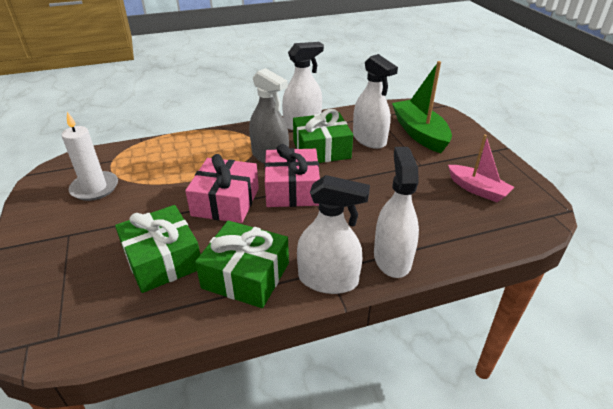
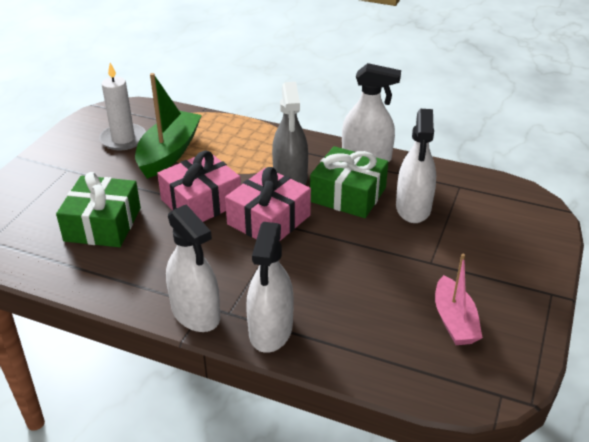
camera: 40 degrees right, 0 degrees up
green gift [195,221,289,308] -> none
white spray bottle [374,147,419,278] -> white spray bottle turned 150 degrees clockwise [246,222,294,353]
green boat [392,61,452,153] -> green boat moved to [135,73,202,179]

